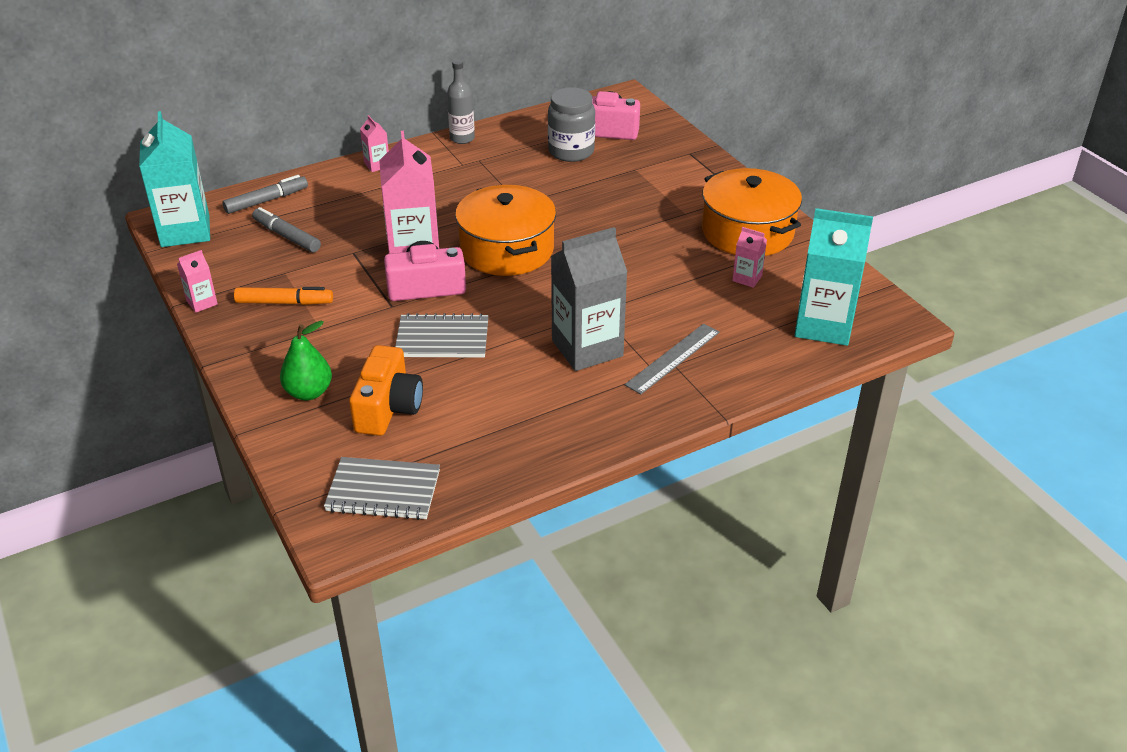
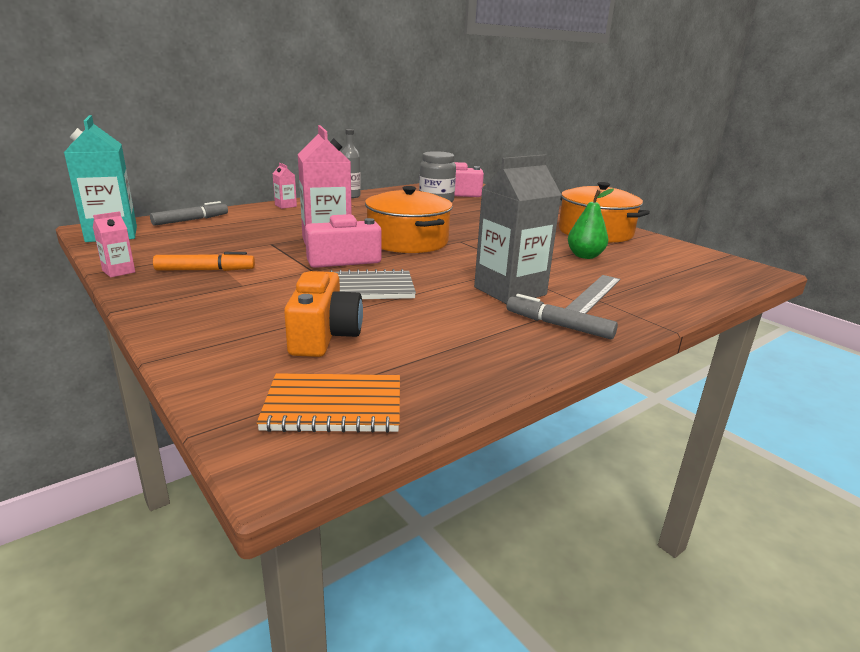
camera: 10 degrees left, 15 degrees down
grey marker [252,207,321,253] -> grey marker moved to [506,294,618,339]
green pear [280,321,332,400] -> green pear moved to [568,188,614,259]
grey notebook [324,457,440,520] -> orange notebook [257,373,400,433]
pink carton [732,227,767,288] -> none
turquoise carton [794,208,873,346] -> none

